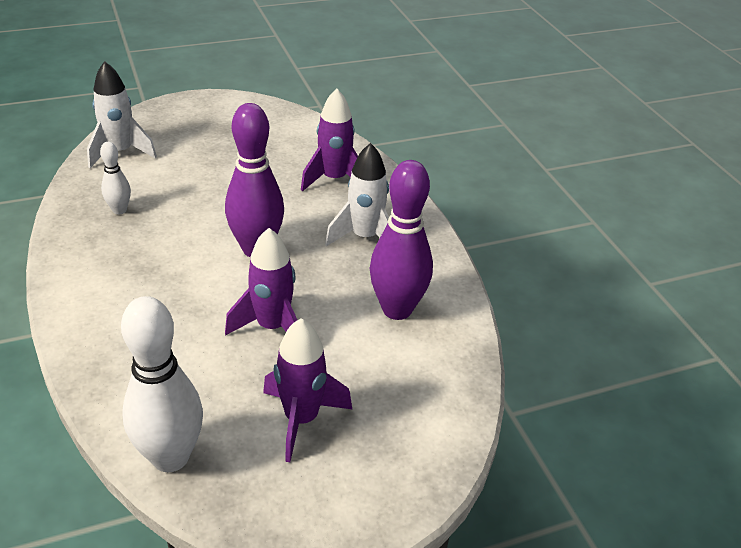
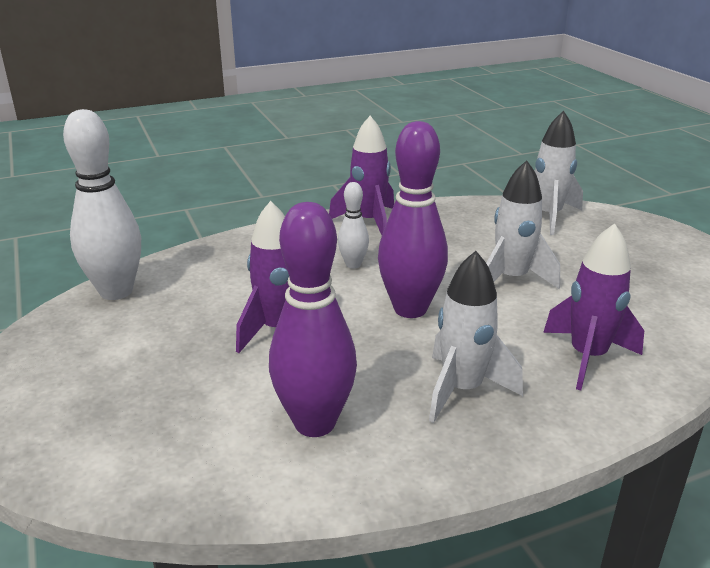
camera: 90 degrees right, 10 degrees down
white bowling pin [100,142,131,215] -> white bowling pin moved to [338,182,369,269]
purple rocket [263,318,352,462] -> purple rocket moved to [329,116,394,235]
none -> white rocket [486,160,560,290]

